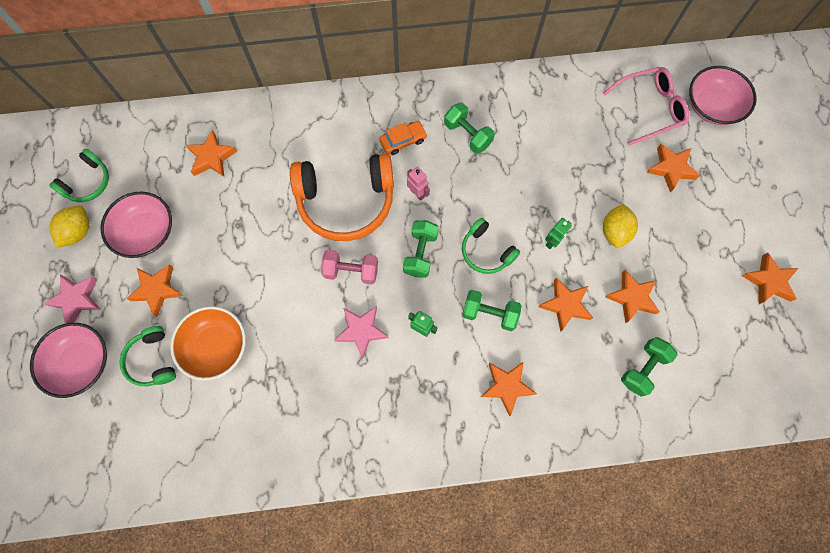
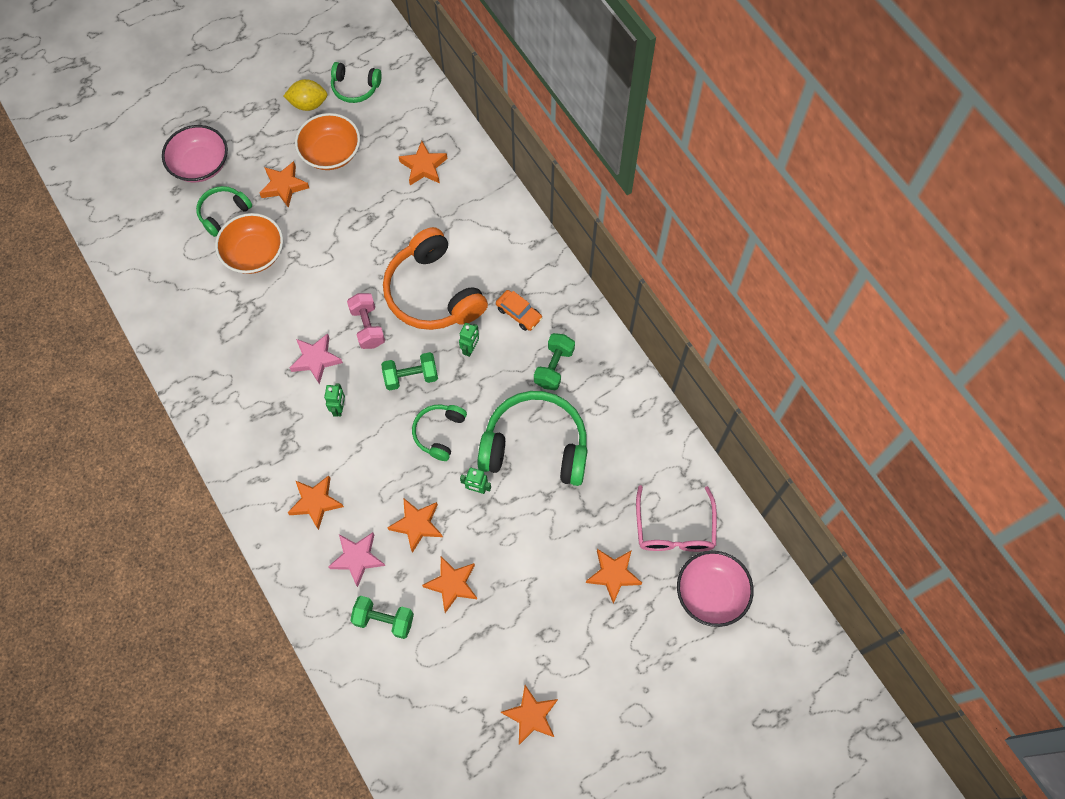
camera: 65 degrees right, 5 degrees down
pink star [43,274,100,324] -> pink star moved to [328,532,385,587]
pink bowl [100,191,172,258] -> orange bowl [295,113,360,170]
pink robot [407,167,430,201] -> green robot [459,323,479,357]
green dumbbell [462,290,522,331] -> none
pink glasses [603,67,689,145] -> pink glasses turned 45 degrees clockwise [636,485,717,552]
yellow lemon [603,204,638,248] -> none
none -> green headphones [477,391,588,486]

